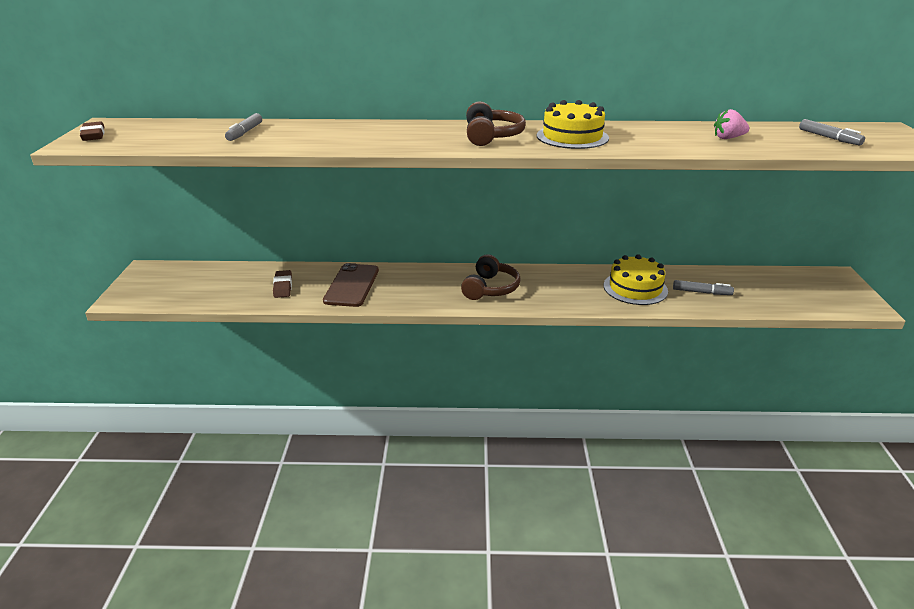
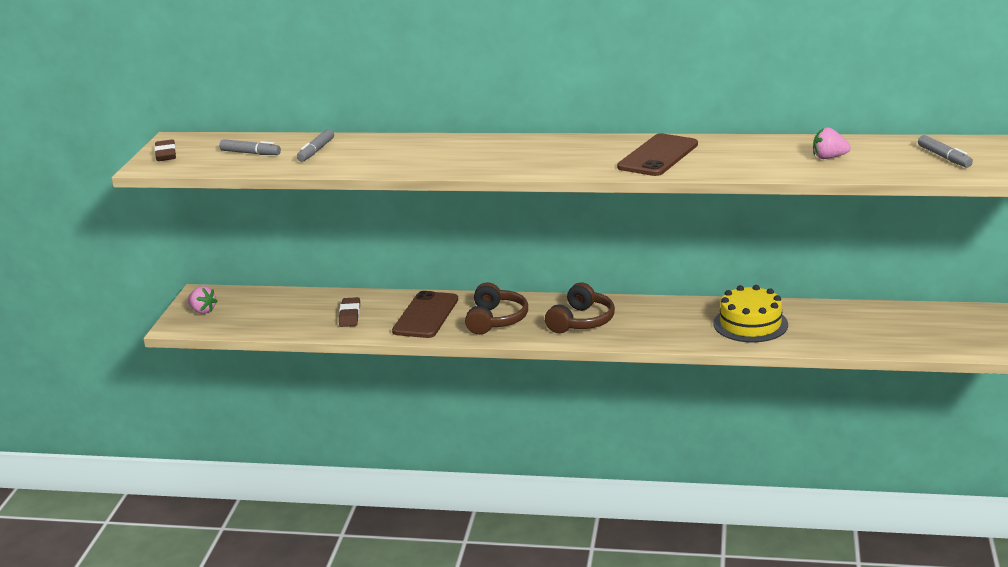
camera: 10 degrees right, 5 degrees down
brown headphones [466,101,526,146] -> brown headphones moved to [465,282,528,335]
yellow cake [536,100,609,149] -> brown phone [617,133,698,176]
grey marker [673,280,734,295] -> grey marker moved to [219,139,281,155]
none -> pink strawberry [187,286,218,314]

